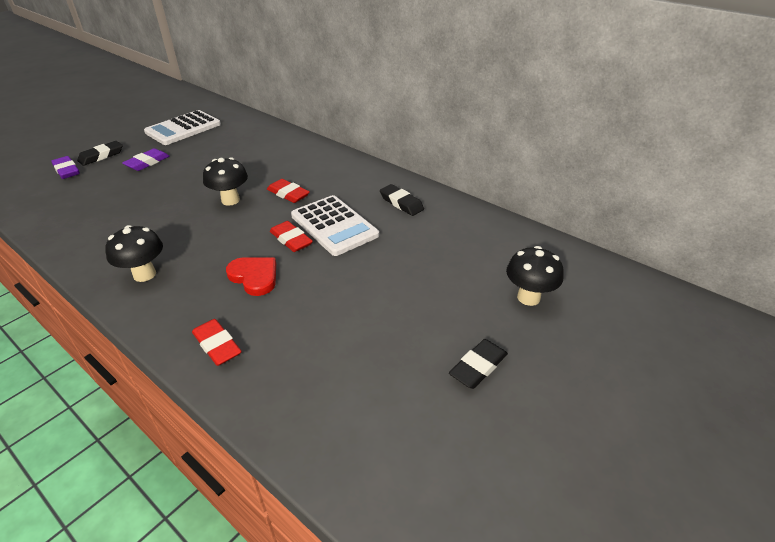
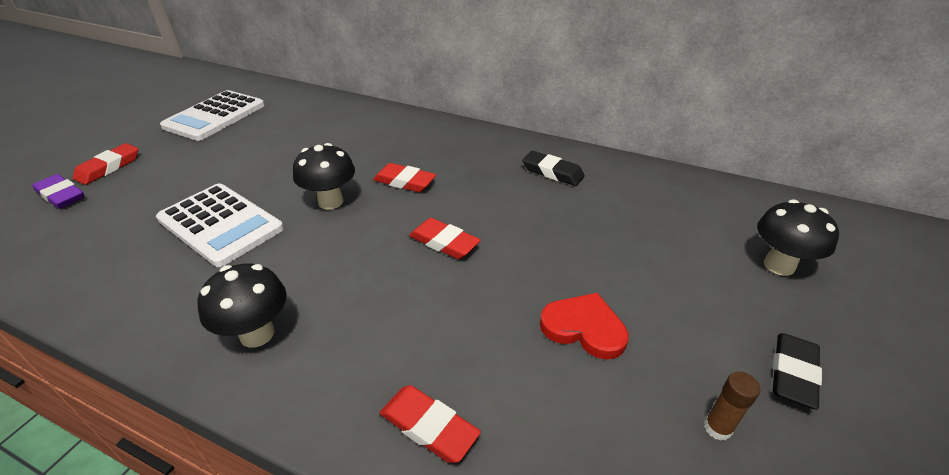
camera: 15 degrees left, 0 degrees up
black eraser [77,141,123,166] -> red eraser [73,143,138,185]
purple eraser [122,148,169,171] -> none
red heart [226,257,276,296] -> red heart moved to [540,293,629,360]
white calculator [291,195,379,256] -> white calculator moved to [156,183,284,267]
none -> brown glue stick [704,372,760,441]

